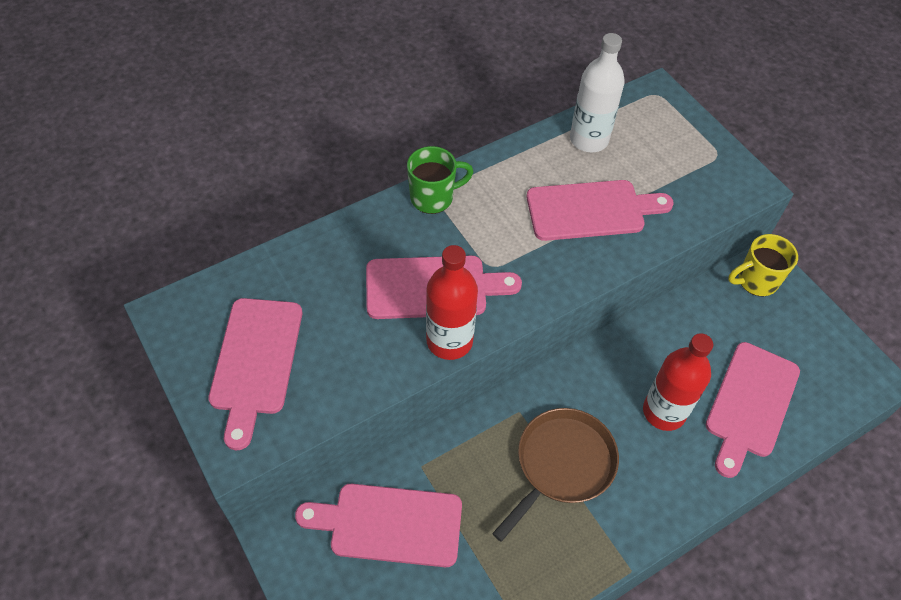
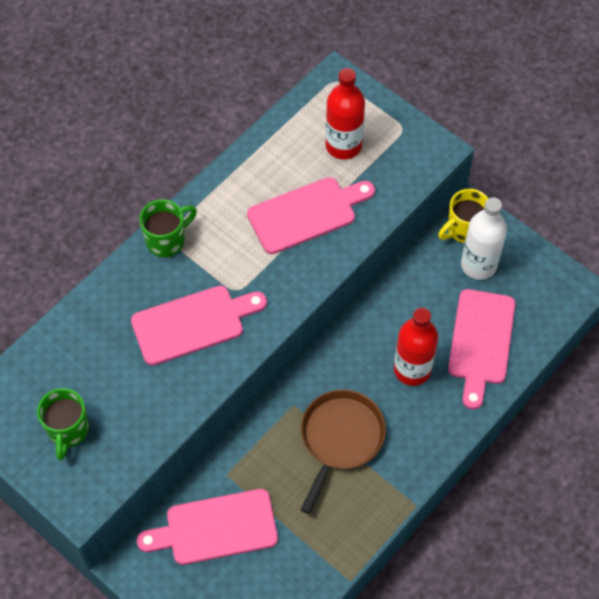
camera: 15 degrees left, 5 degrees up
pink cutting board [208,298,302,450] -> green mug [37,388,89,460]
red bottle [426,245,478,360] -> red bottle moved to [326,68,365,160]
white bottle [570,33,625,152] -> white bottle moved to [461,197,507,280]

